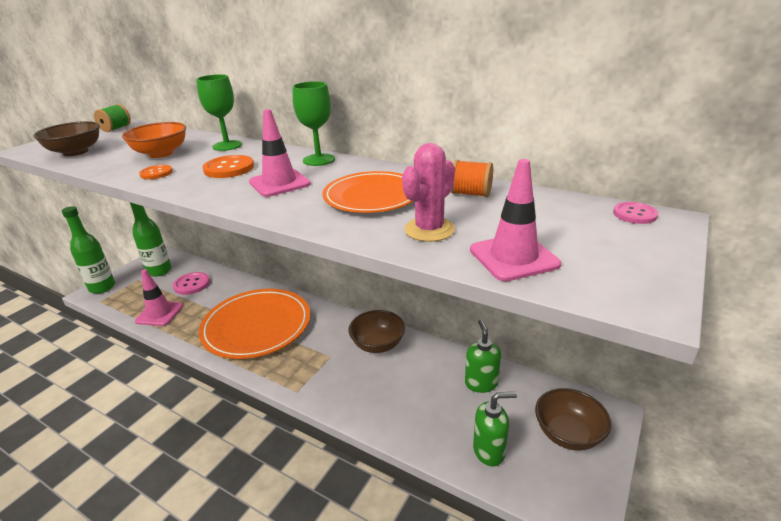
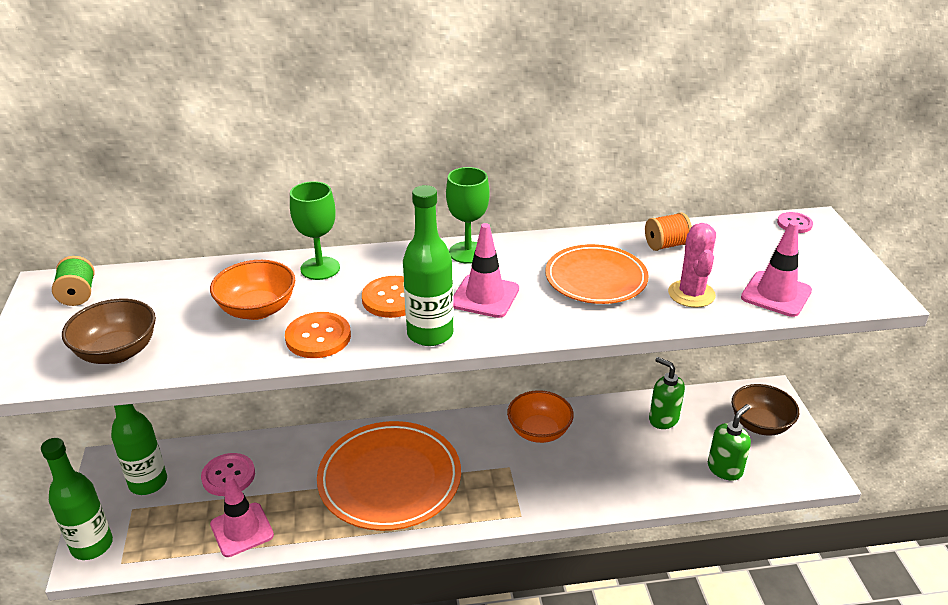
camera: 40 degrees left, 5 degrees up
orange button [139,165,173,179] -> orange button [285,312,351,358], size x1.61
brown bowl [348,310,405,353] -> orange bowl [507,390,574,443]
none -> green bottle [403,185,454,346]

